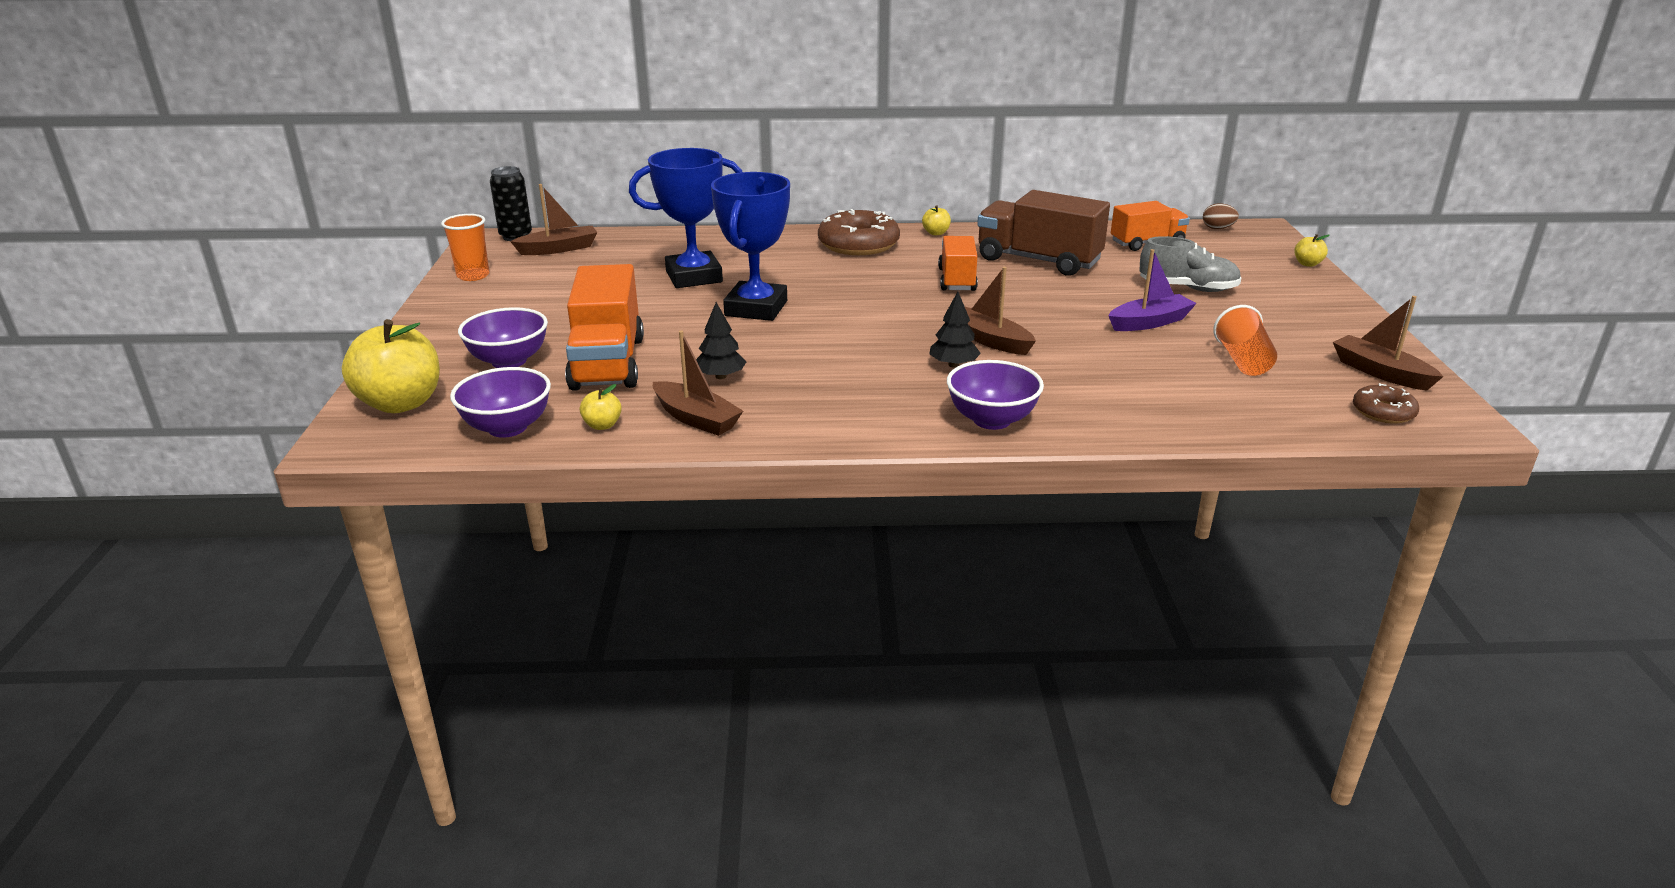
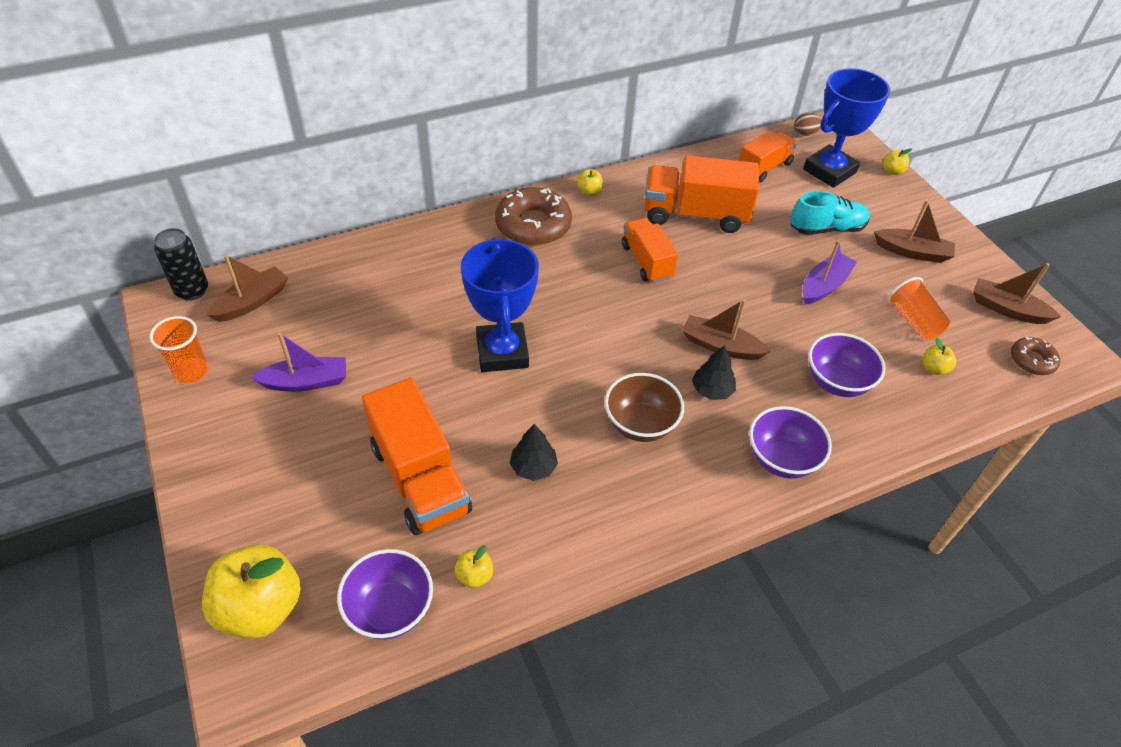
camera: 25 degrees left, 20 degrees up
purple bowl [458,307,548,368] -> purple bowl moved to [809,333,886,397]
blue trophy [629,148,742,288] -> blue trophy moved to [803,68,890,188]
brown boat [653,331,743,436] -> brown boat moved to [874,200,955,263]
brown truck [977,190,1110,276] -> orange truck [644,155,759,233]
grey shoe [1139,236,1241,292] -> turquoise shoe [791,191,870,235]
none -> purple boat [251,332,346,392]
none -> brown bowl [605,373,684,442]
none -> yellow apple [922,338,956,375]

